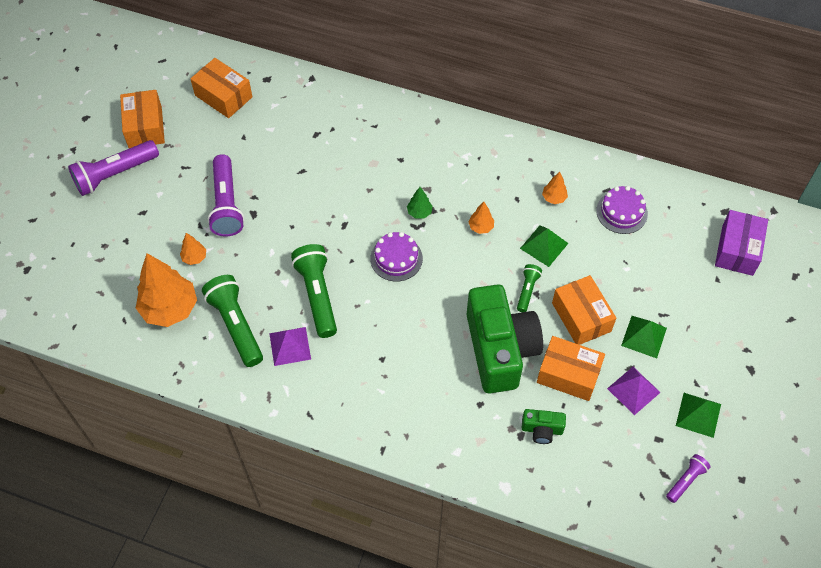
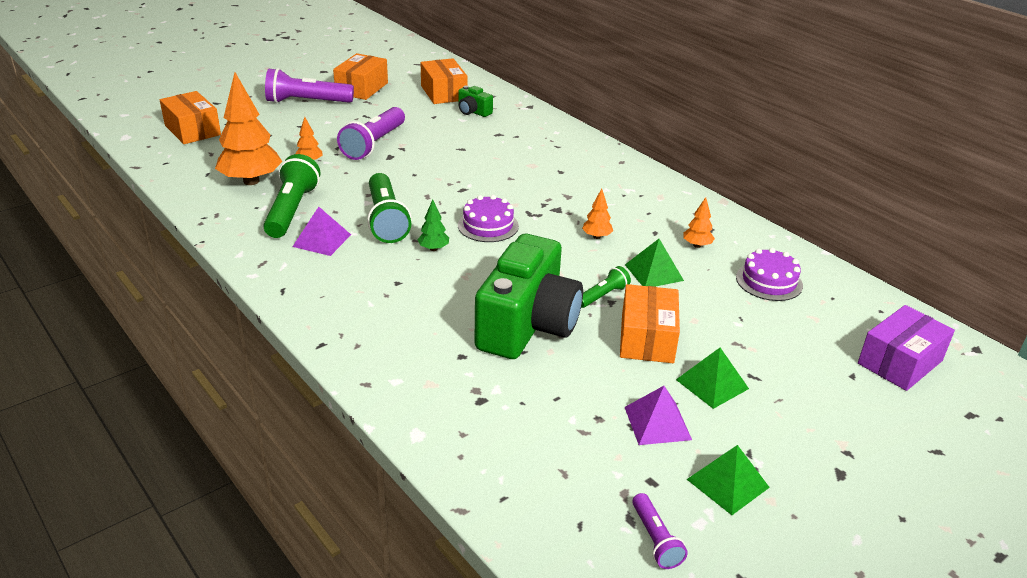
camera: 30 degrees right, 25 degrees down
green flashlight [291,244,337,338] -> green flashlight turned 150 degrees clockwise [367,173,412,243]
green tree [407,187,433,219] -> green tree moved to [417,199,449,251]
green camera [522,409,566,444] -> green camera moved to [458,86,493,117]
orange box [537,336,605,401] -> orange box moved to [160,91,221,144]
purple flashlight [666,454,711,503] -> purple flashlight turned 90 degrees clockwise [632,493,688,569]

